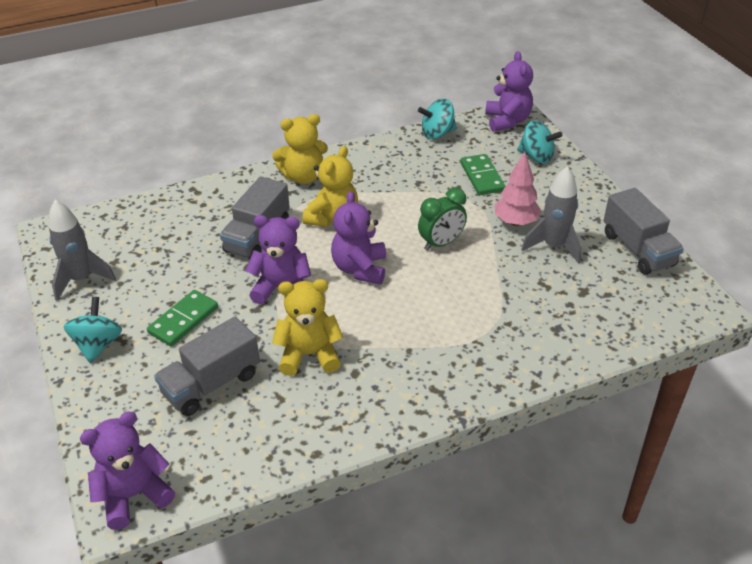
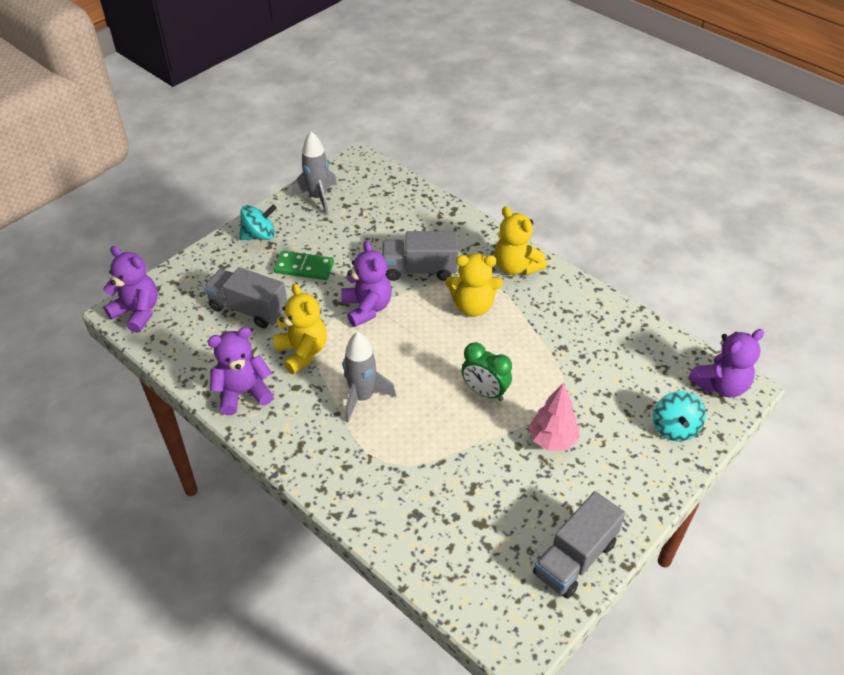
camera: 65 degrees right, 5 degrees up
purple teddy bear [331,191,386,284] -> purple teddy bear moved to [207,327,274,415]
turquoise spinning top [418,99,457,139] -> none
green domino [460,154,505,195] -> none
grey rocket [521,166,581,264] -> grey rocket moved to [343,332,396,423]

